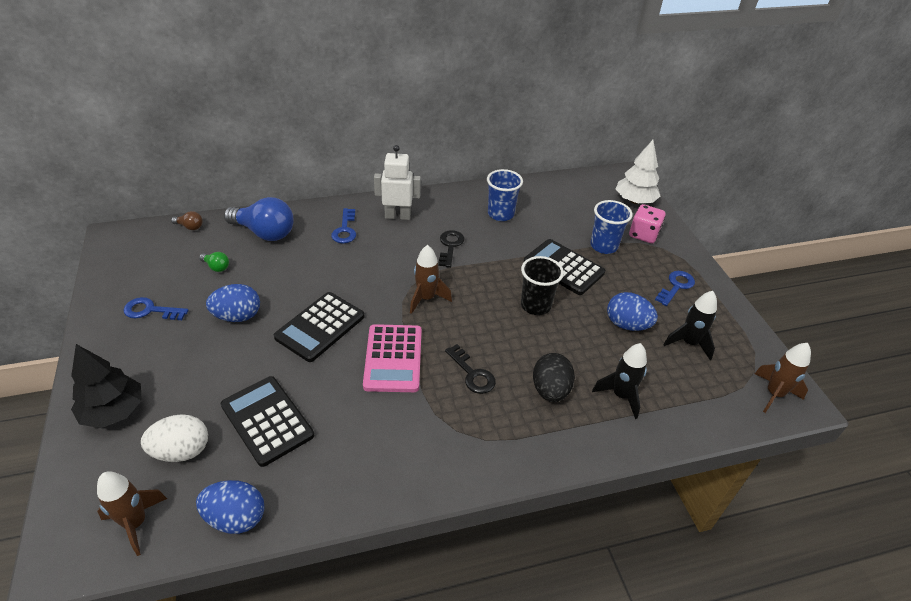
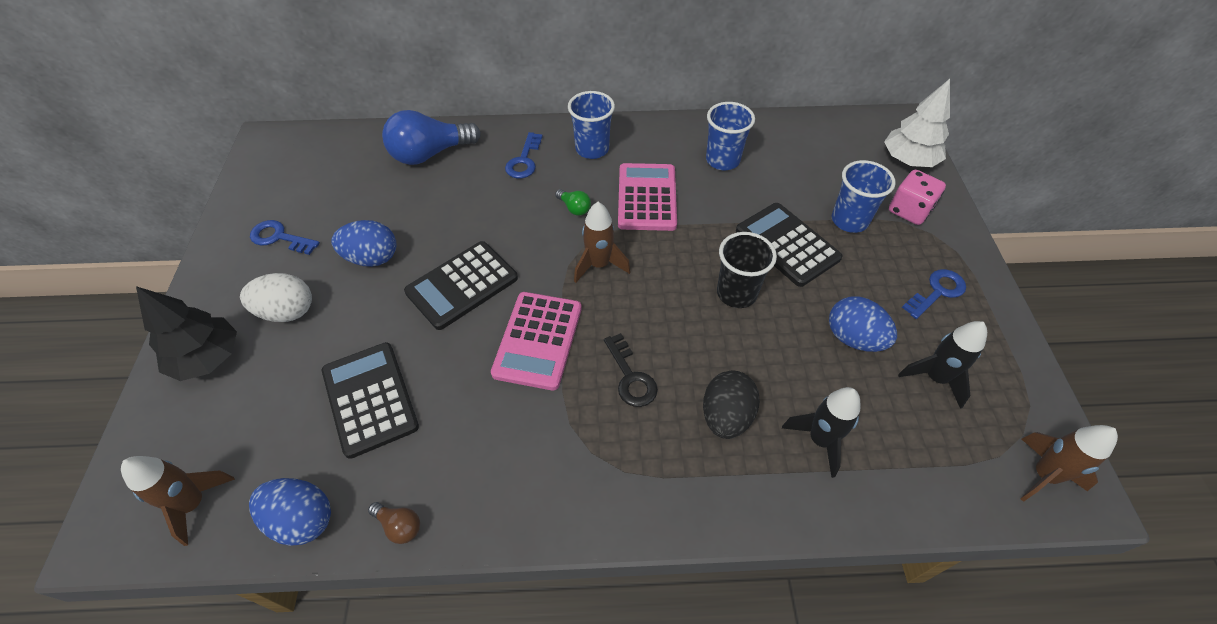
camera: 15 degrees right, 10 degrees up
white egg [141,414,208,462] -> white egg moved to [240,273,312,322]
brown light bulb [171,211,203,230] -> brown light bulb moved to [368,502,420,544]
green light bulb [199,252,229,272] -> green light bulb moved to [555,189,591,215]
blue light bulb [224,197,294,241] -> blue light bulb turned 120 degrees clockwise [382,110,481,165]
white robot [374,145,421,220] -> blue cup [568,91,615,159]
black key [438,230,464,268] -> pink calculator [618,163,677,231]

